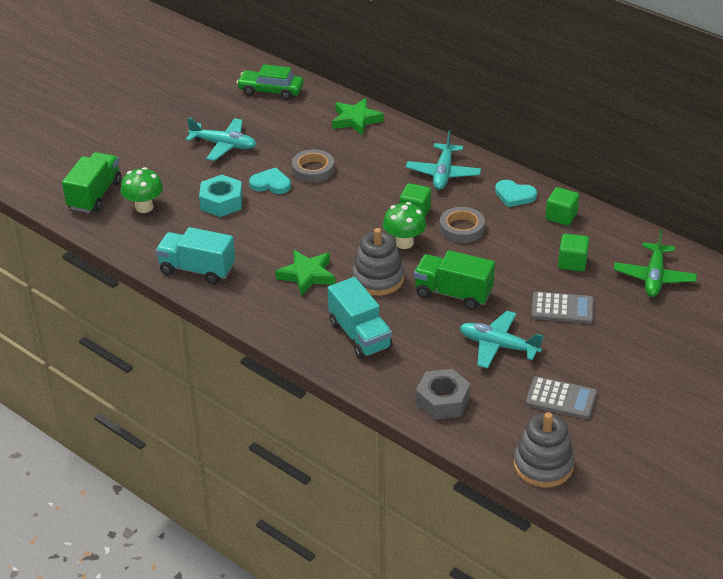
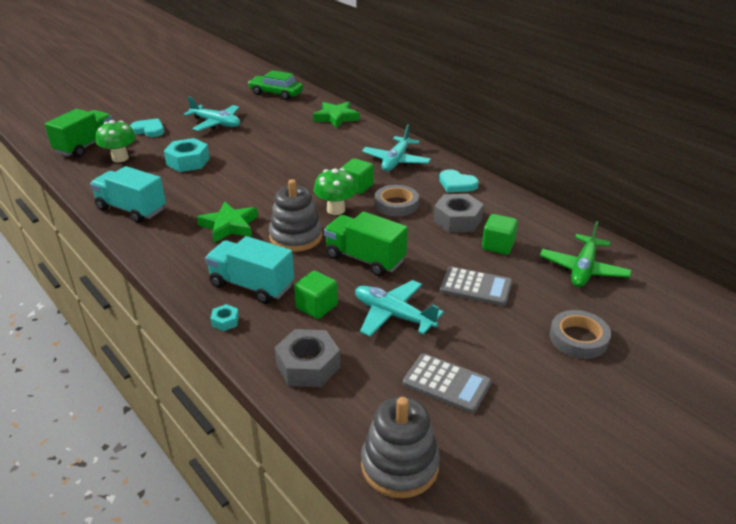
camera: 10 degrees right, 5 degrees down
turquoise heart [249,167,291,194] -> turquoise heart moved to [130,118,164,137]
grey tape [292,149,335,183] -> grey tape moved to [550,310,611,359]
turquoise truck [328,277,392,359] -> turquoise truck turned 135 degrees clockwise [205,236,294,304]
green cube [546,187,579,226] -> green cube moved to [294,271,338,319]
none -> turquoise nut [210,304,239,331]
none -> grey nut [433,194,484,233]

